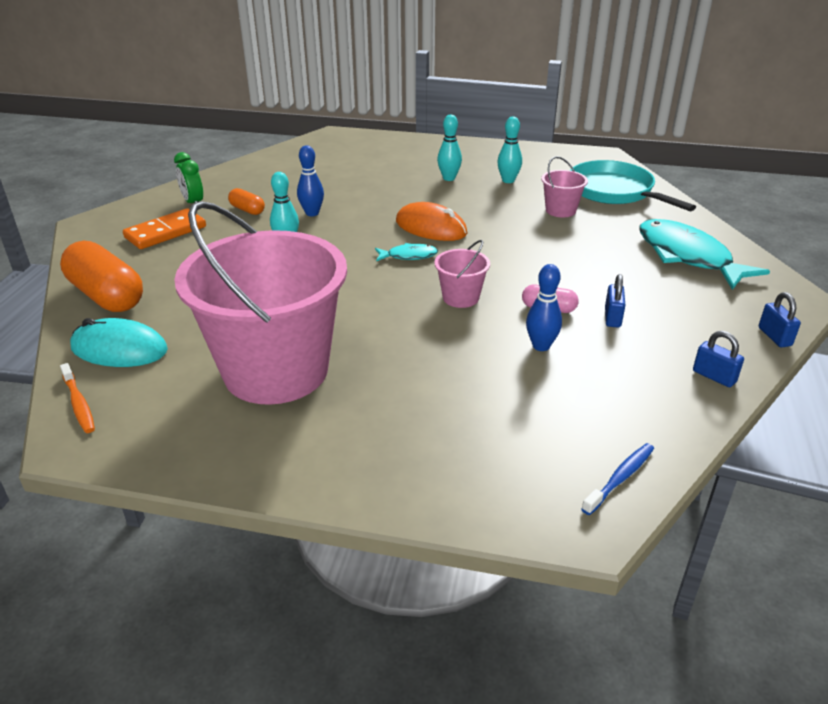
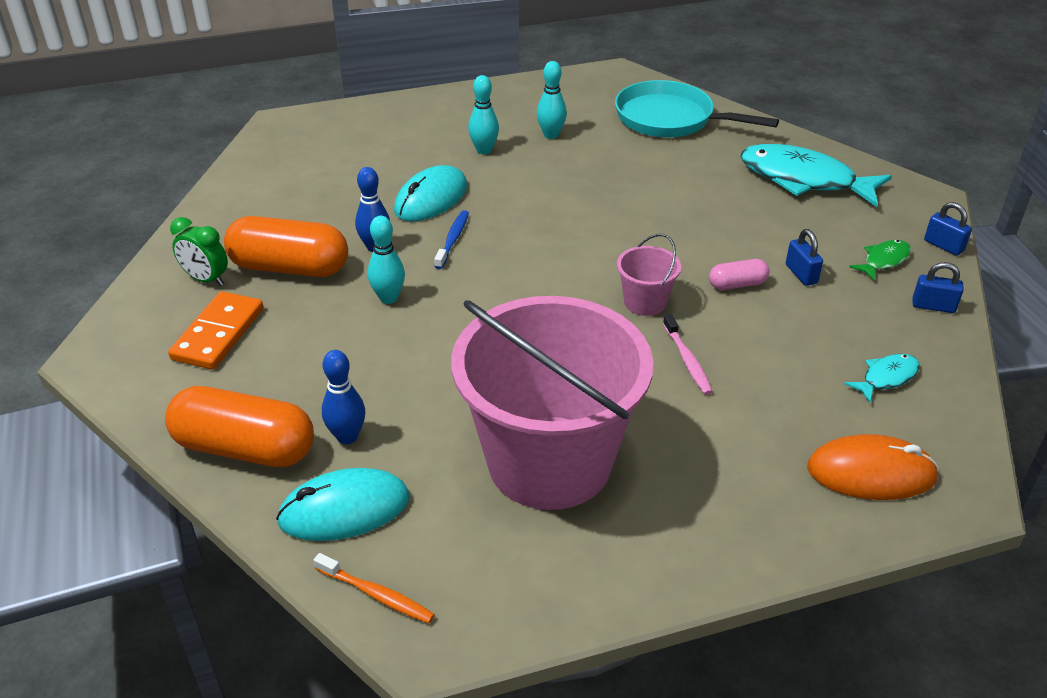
camera: 30 degrees left, 5 degrees up
orange capsule [228,188,265,215] -> orange capsule [224,216,348,277], size x2.05
turquoise fish [375,243,438,261] -> turquoise fish moved to [844,354,920,402]
orange mouse [396,202,467,241] -> orange mouse moved to [807,434,939,500]
blue bowling pin [526,264,562,351] -> blue bowling pin moved to [322,350,365,444]
pink bucket [541,156,588,217] -> none
blue toothbrush [581,443,654,515] -> blue toothbrush moved to [434,210,469,269]
none -> turquoise mouse [394,165,467,221]
none -> pink toothbrush [663,314,713,395]
none -> green fish [849,240,911,280]

